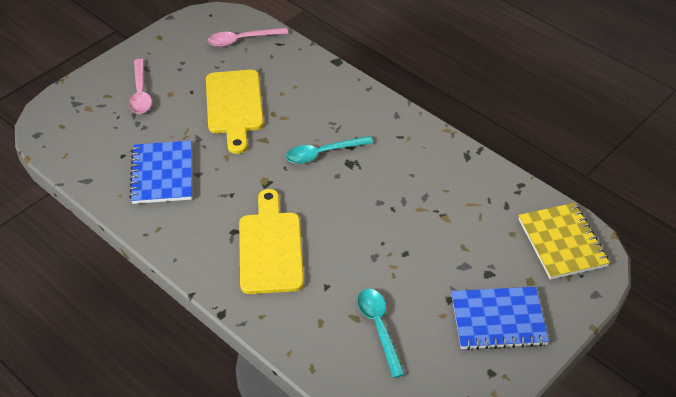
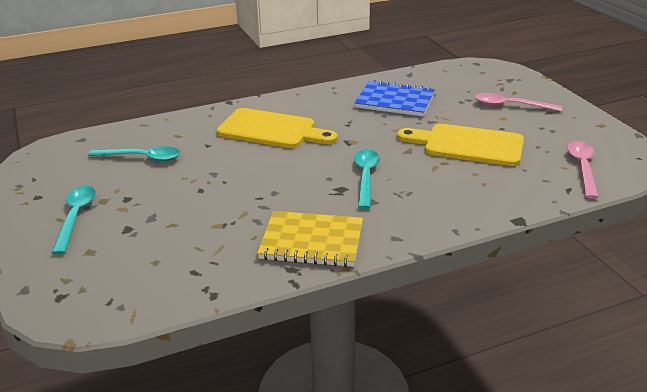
camera: 115 degrees right, 15 degrees down
blue notebook [451,287,549,350] -> turquoise spoon [52,186,96,254]
yellow notebook [518,203,610,280] -> yellow notebook moved to [257,211,363,267]

